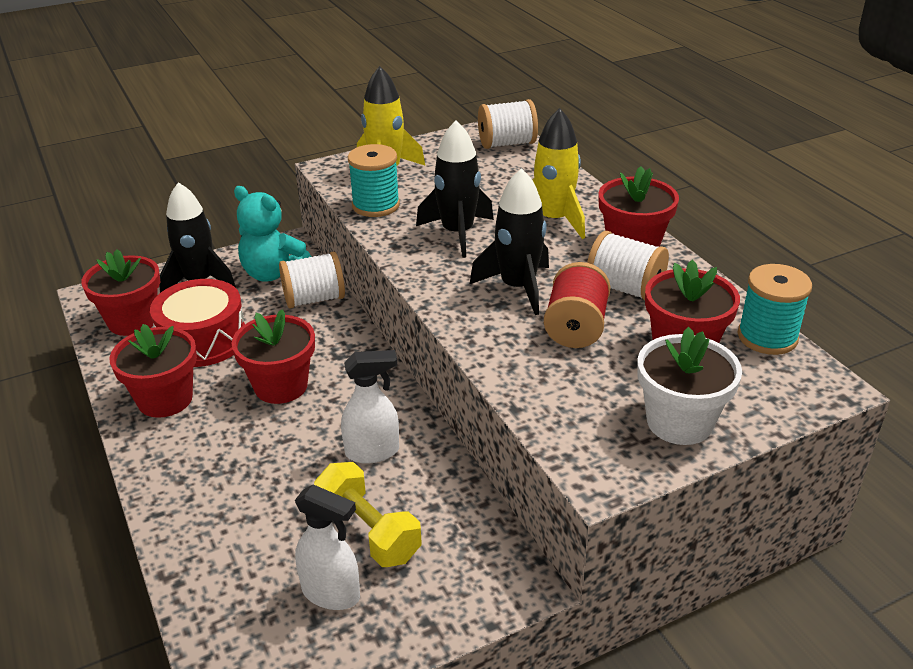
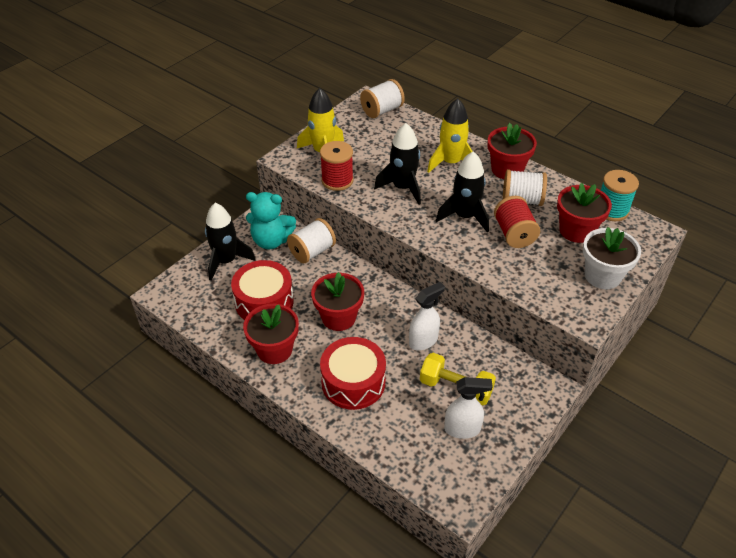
camera: 25 degrees left, 10 degrees up
red flower pot [82,249,160,336] -> none
turquoise spool [348,144,400,217] -> red spool [320,141,353,191]
none -> red drum [320,337,386,410]

